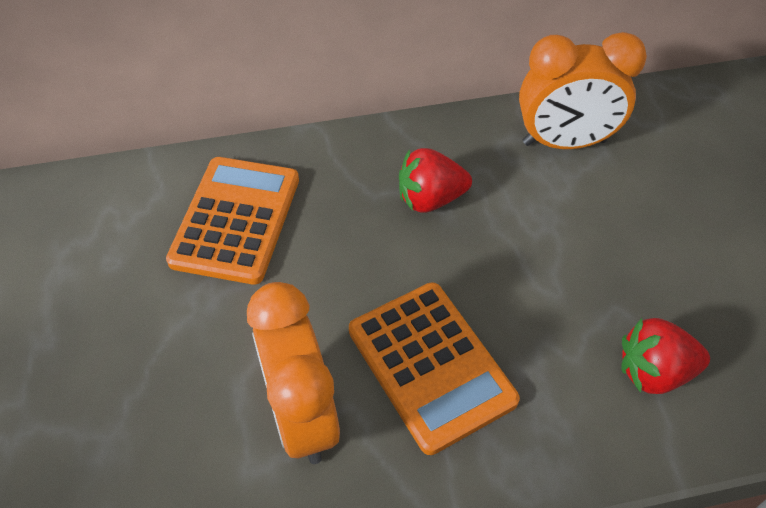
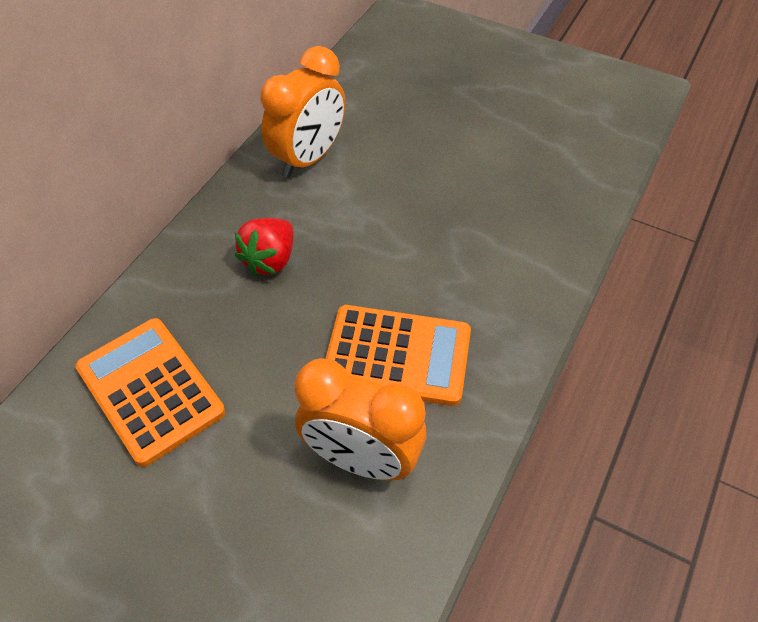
camera: 50 degrees left, 0 degrees up
red strawberry [621,318,710,394] -> none

